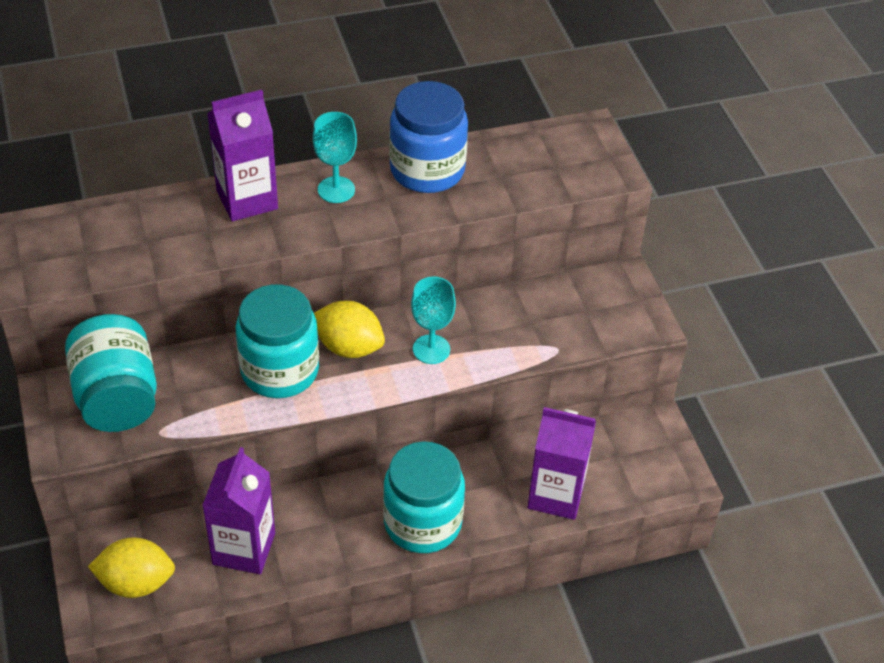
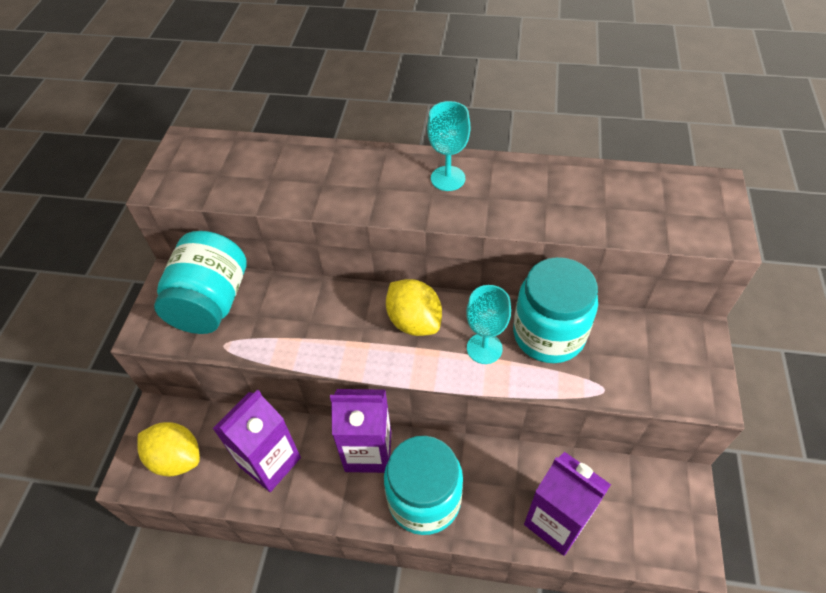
camera: 30 degrees right, 5 degrees up
purple carton [207,90,278,221] -> purple carton moved to [330,389,391,473]
turquoise jar [236,284,319,398] -> turquoise jar moved to [513,257,598,363]
blue jar [389,81,468,193] -> none

